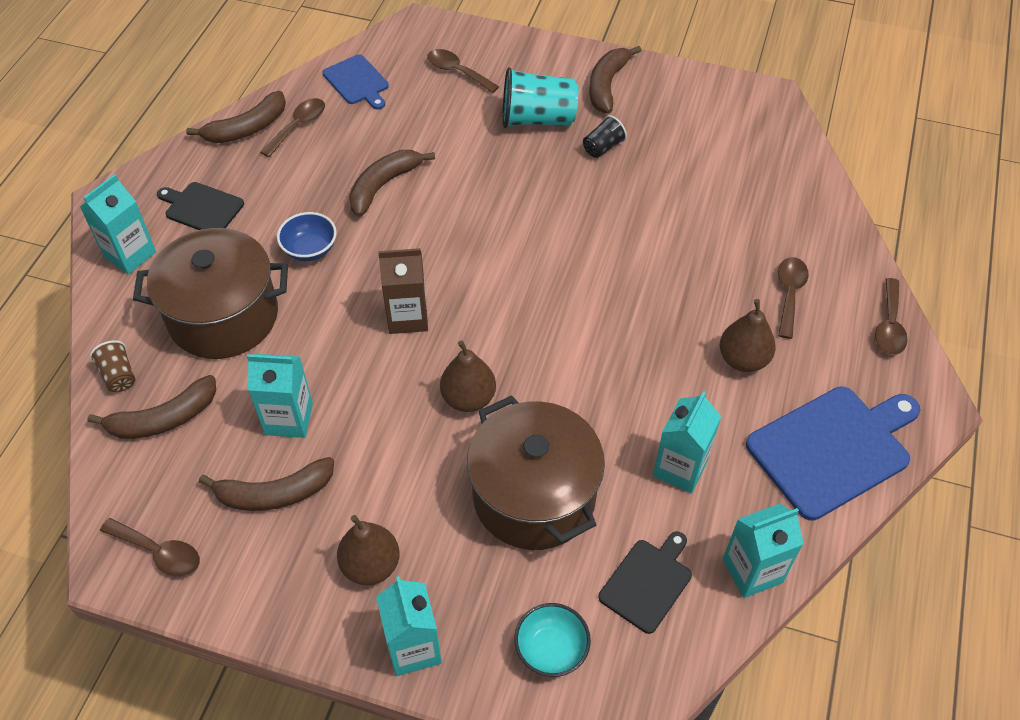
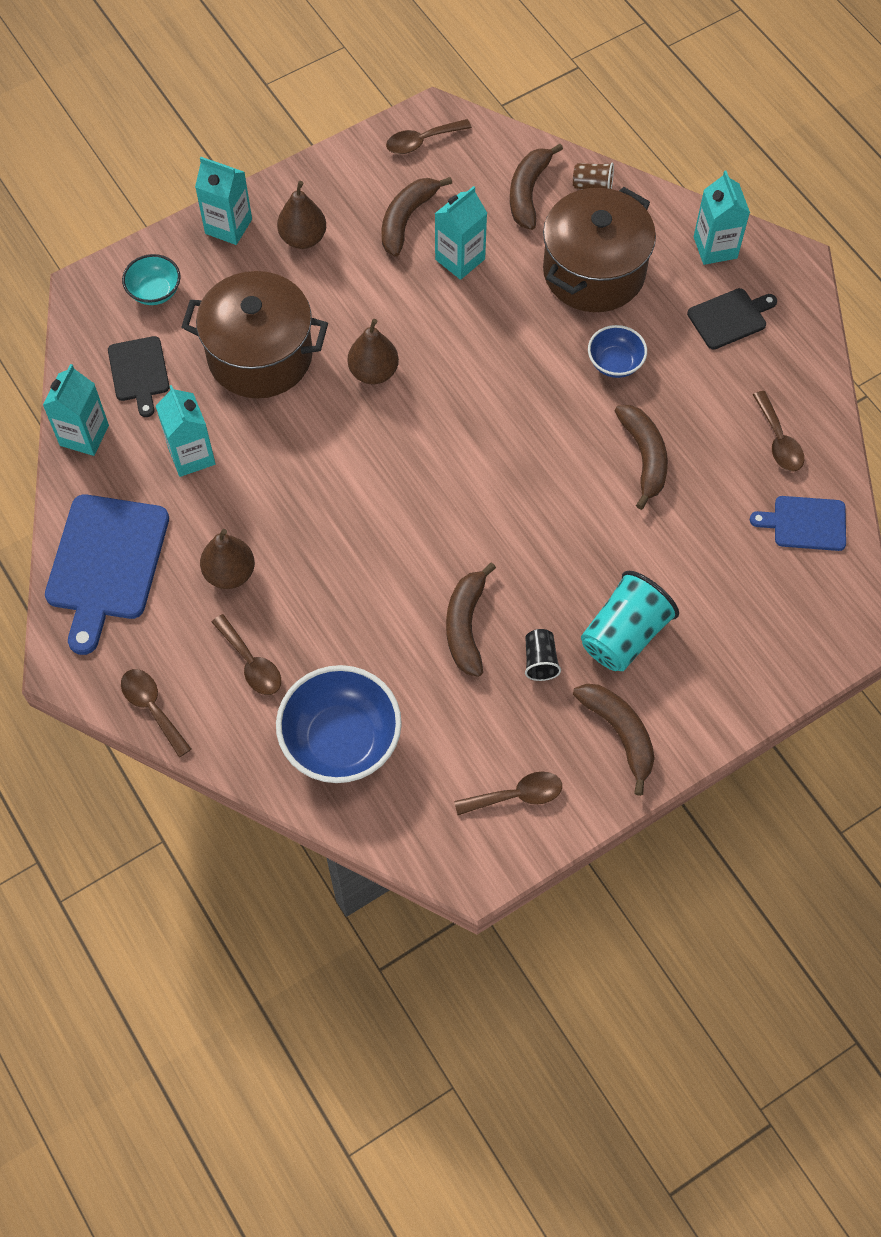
camera: 130 degrees right, 10 degrees up
brown banana [186,91,286,143] -> brown banana moved to [446,563,496,677]
brown carton [378,248,428,334] -> none
brown spoon [427,49,499,93] -> brown spoon moved to [454,772,562,815]
none -> blue bowl [276,665,402,783]

